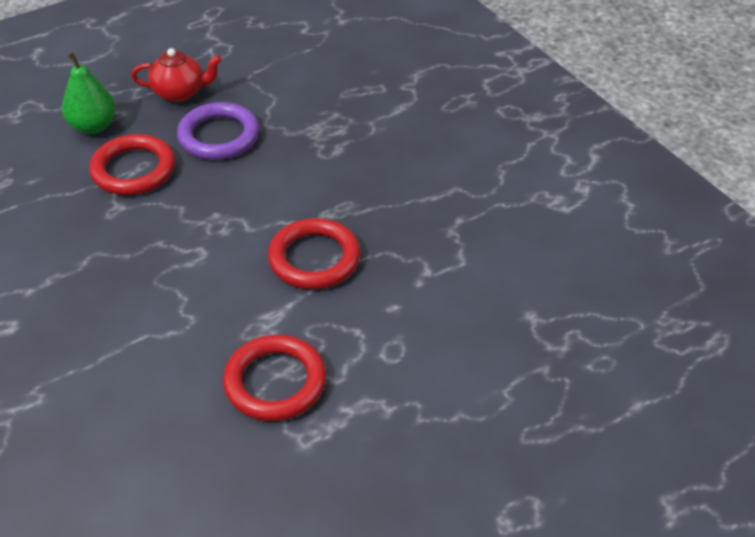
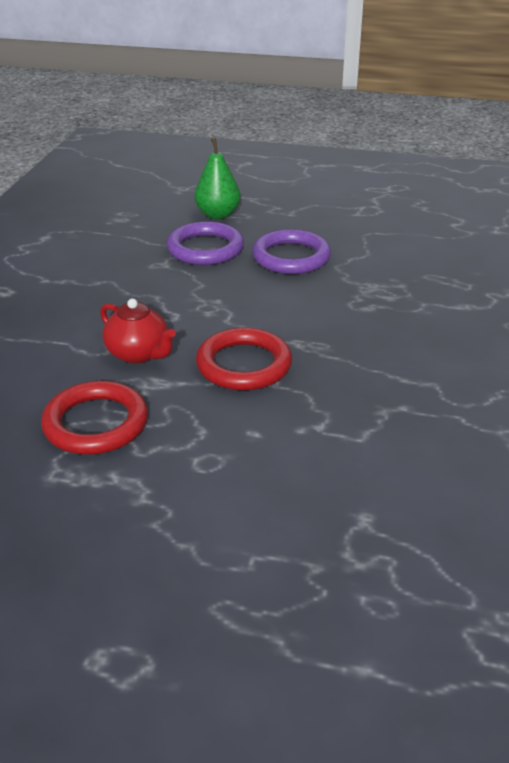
camera: 45 degrees right, 10 degrees down
red ring [89,134,175,195] -> purple ring [167,221,244,265]
red teapot [131,48,222,102] -> red teapot moved to [100,298,176,364]

